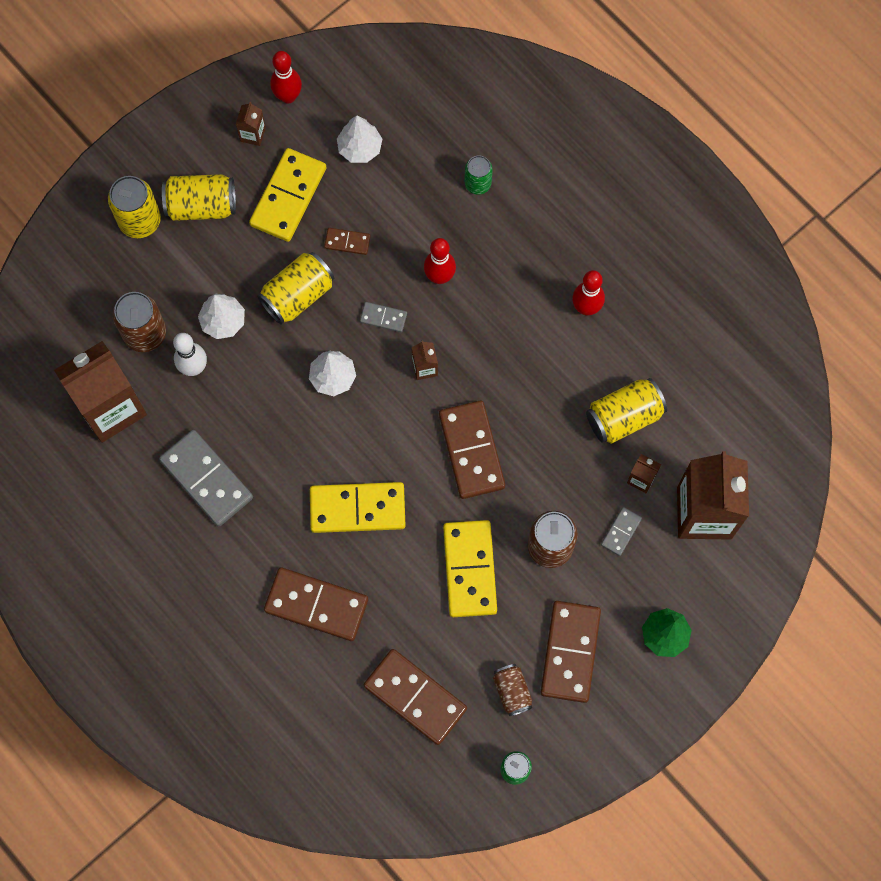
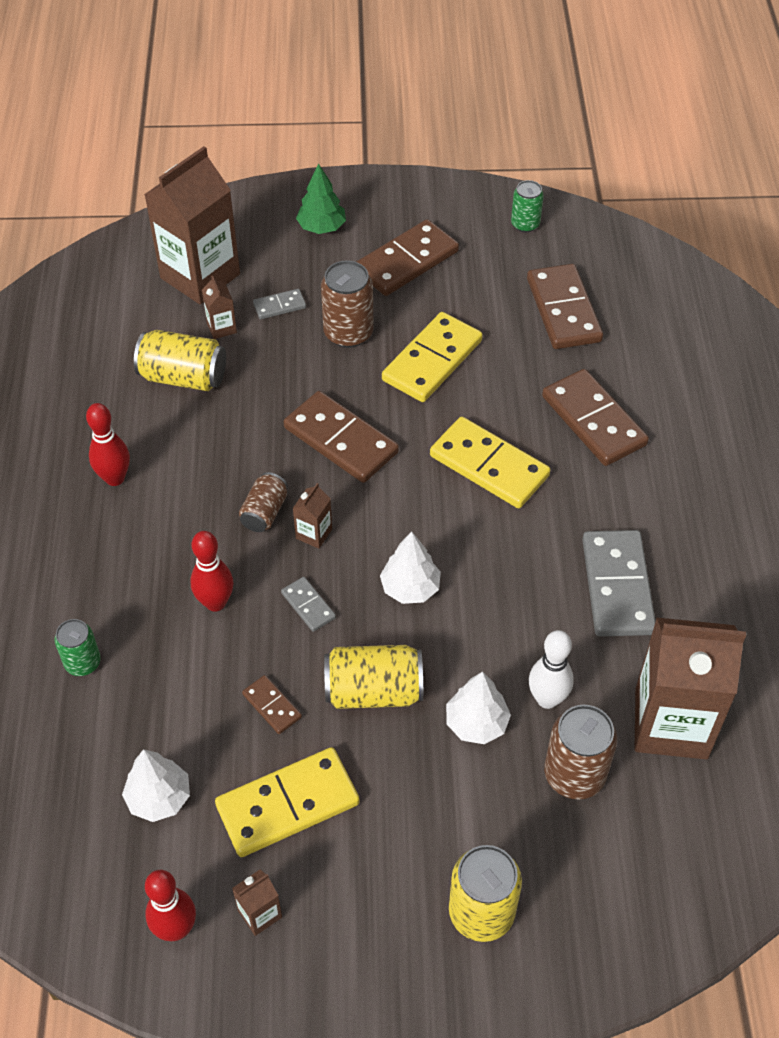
camera: 140 degrees left, 20 degrees down
yellow can [162,174,236,221] -> none
brown domino [439,401,505,499] -> brown domino turned 75 degrees counterclockwise [284,391,399,483]
brown can [493,664,533,716] -> brown can moved to [239,472,288,532]

